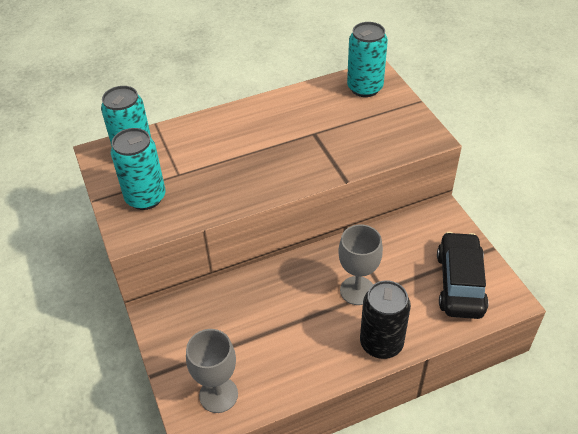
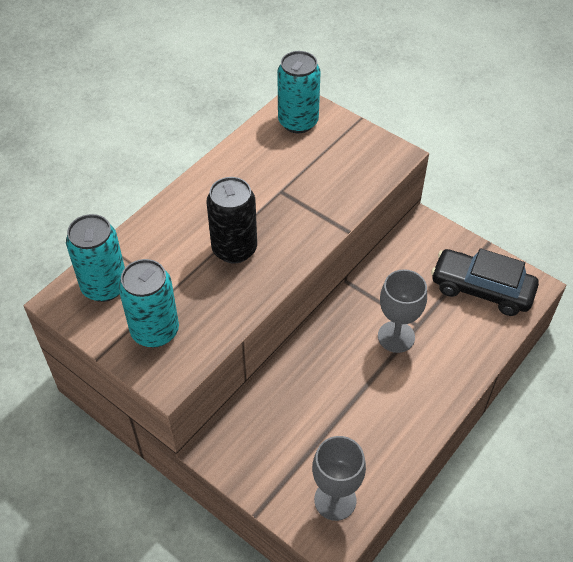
camera: 30 degrees left, 5 degrees up
black can [360,280,411,359] -> black can moved to [206,177,257,263]
black car [437,232,489,319] -> black car turned 45 degrees counterclockwise [431,248,539,316]

